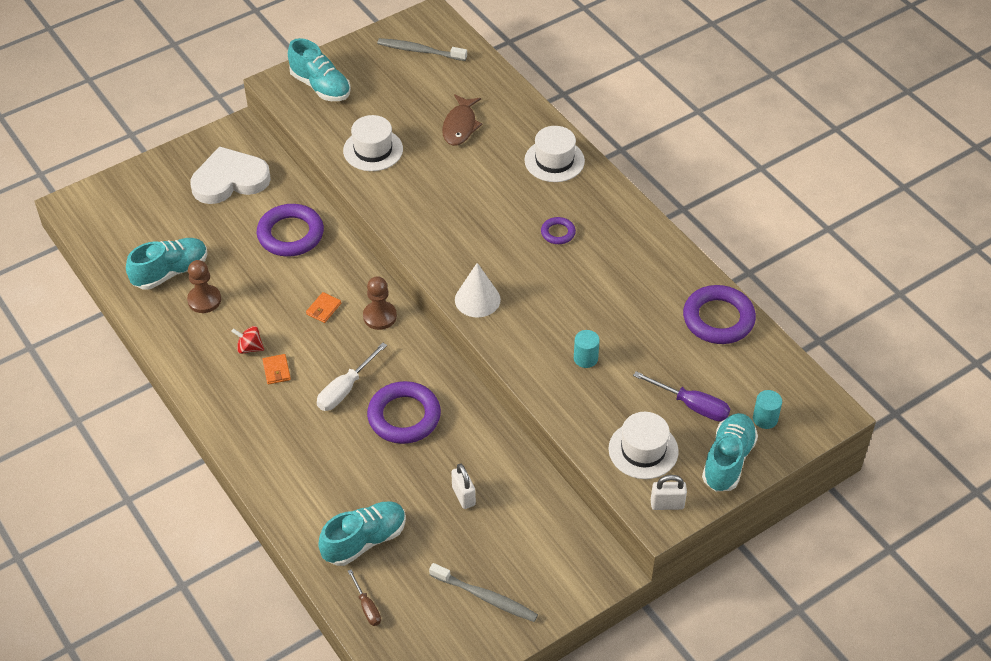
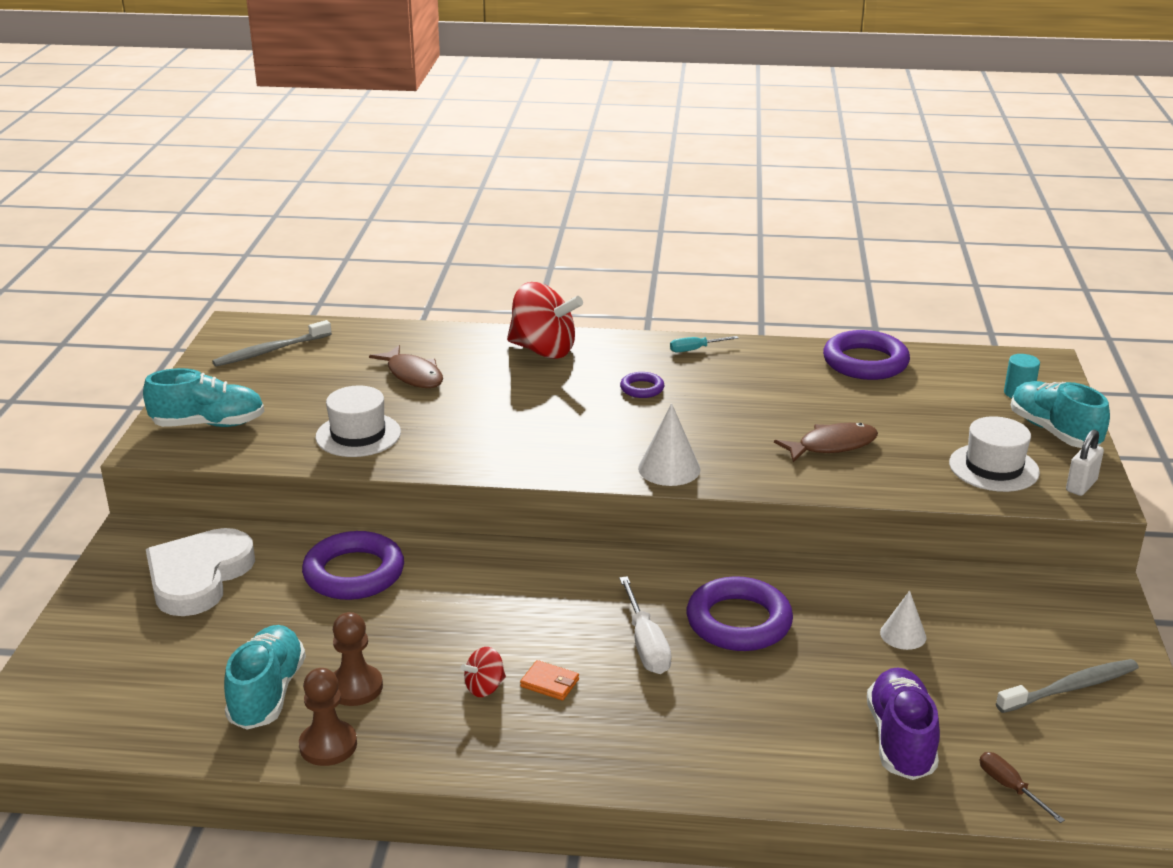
camera: 50 degrees left, 20 degrees down
orange wallet [306,292,341,323] -> none
turquoise shoe [318,501,406,566] -> purple shoe [867,667,940,780]
brown screwdriver [348,569,381,626] -> brown screwdriver turned 135 degrees counterclockwise [980,752,1065,823]
brown pawn [363,276,397,330] -> brown pawn moved to [299,668,357,766]
white padlock [451,463,476,509] -> white cone [880,591,926,650]
white hat [524,126,585,182] -> red spinning top [507,282,583,359]
turquoise cylinder [574,330,600,368] -> brown fish [774,423,878,462]
purple screwdriver [633,371,730,421] -> none
none -> turquoise screwdriver [670,336,739,352]

